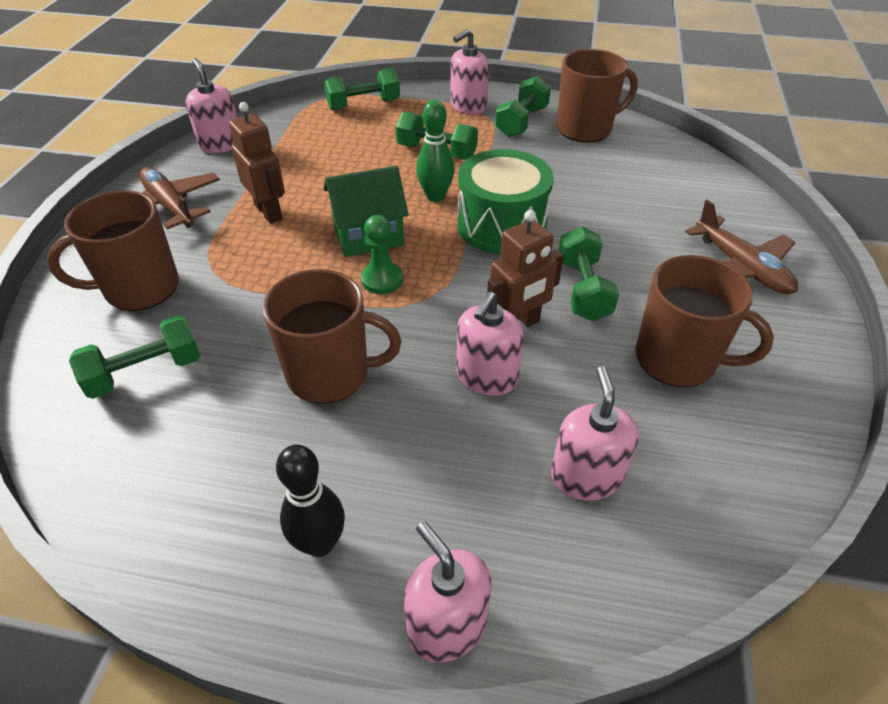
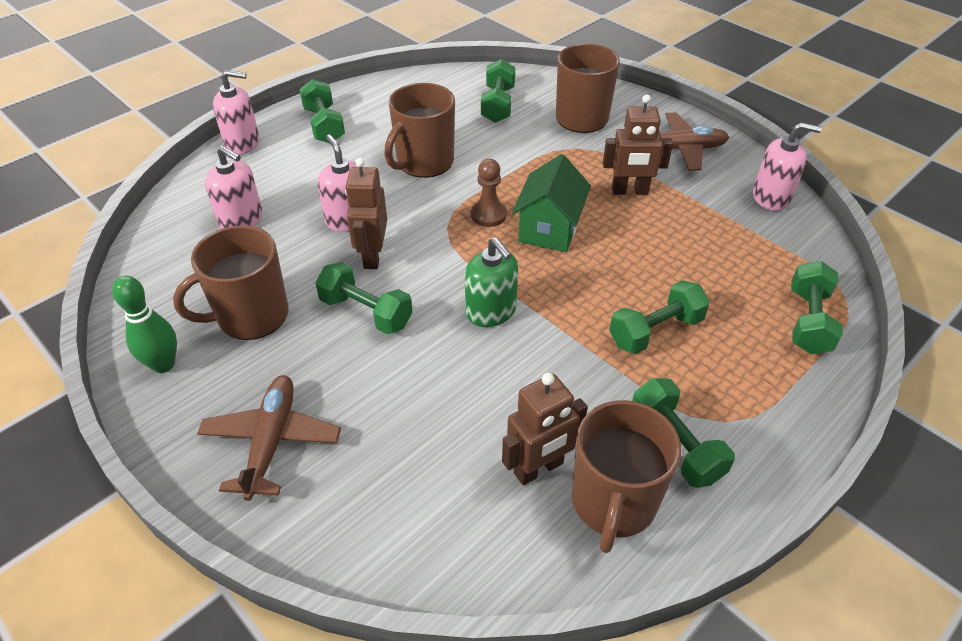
camera: 125 degrees right, 0 degrees up
black bowling pin [276,445,345,557] -> green dumbbell [300,79,345,143]
green pawn [361,215,403,294] -> brown pawn [471,159,507,227]
green bowling pin [416,100,454,202] -> green bowling pin moved to [112,276,177,373]
pink soap dispenser [450,29,489,114] -> none
green drum [457,149,554,254] -> green soap dispenser [465,237,518,327]
brown plane [685,200,798,294] -> brown plane turned 90 degrees clockwise [197,375,341,501]
none -> brown robot [502,373,588,485]

